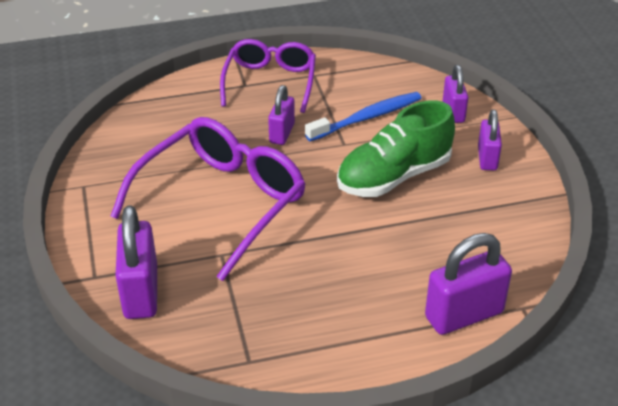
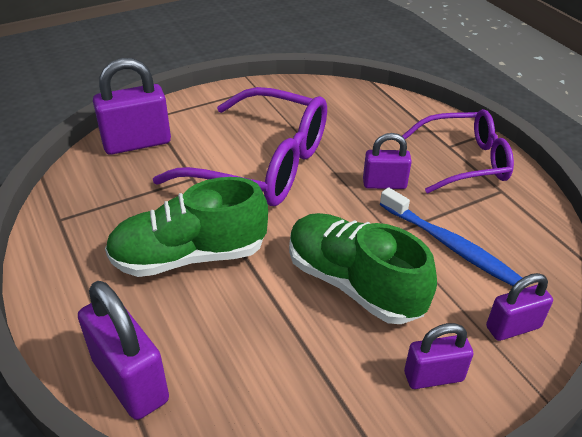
camera: 75 degrees right, 0 degrees up
none -> green shoe [105,177,268,277]

